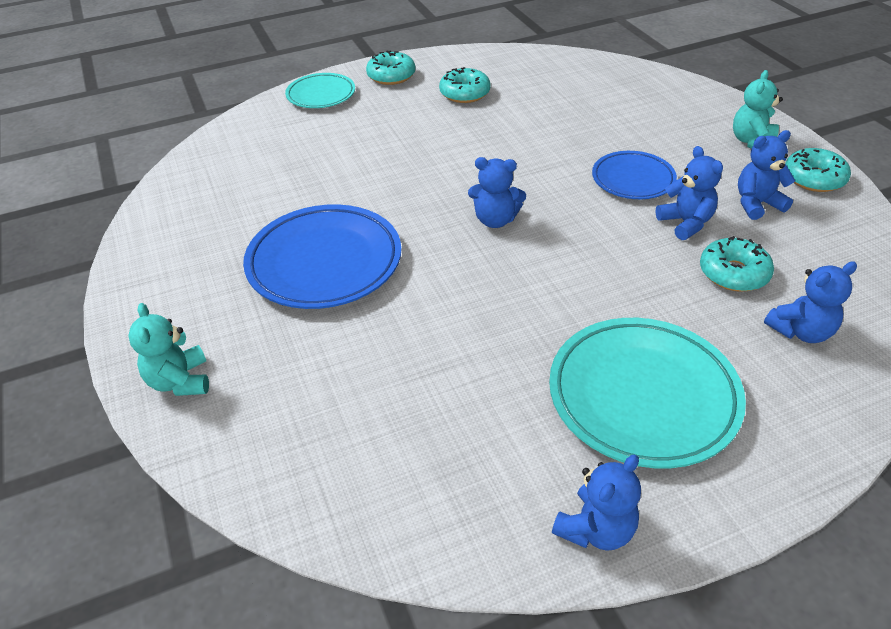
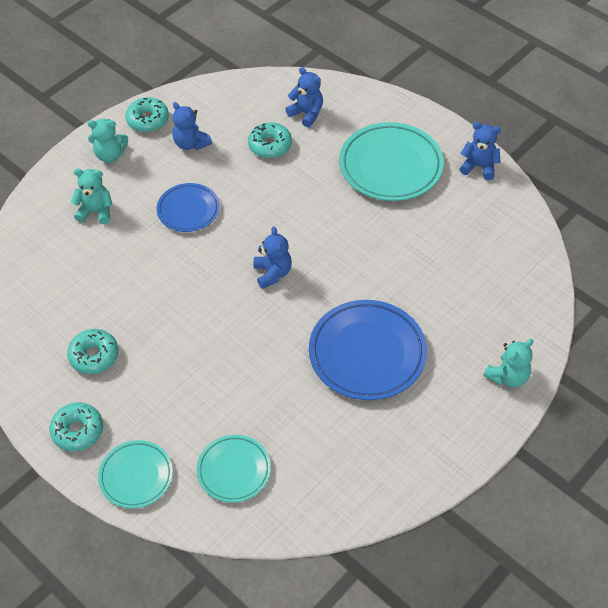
camera: 115 degrees left, 10 degrees up
blue teddy bear [655,146,723,240] -> none
none -> turquoise teddy bear [71,169,113,224]
none -> turquoise plate [197,435,271,503]

